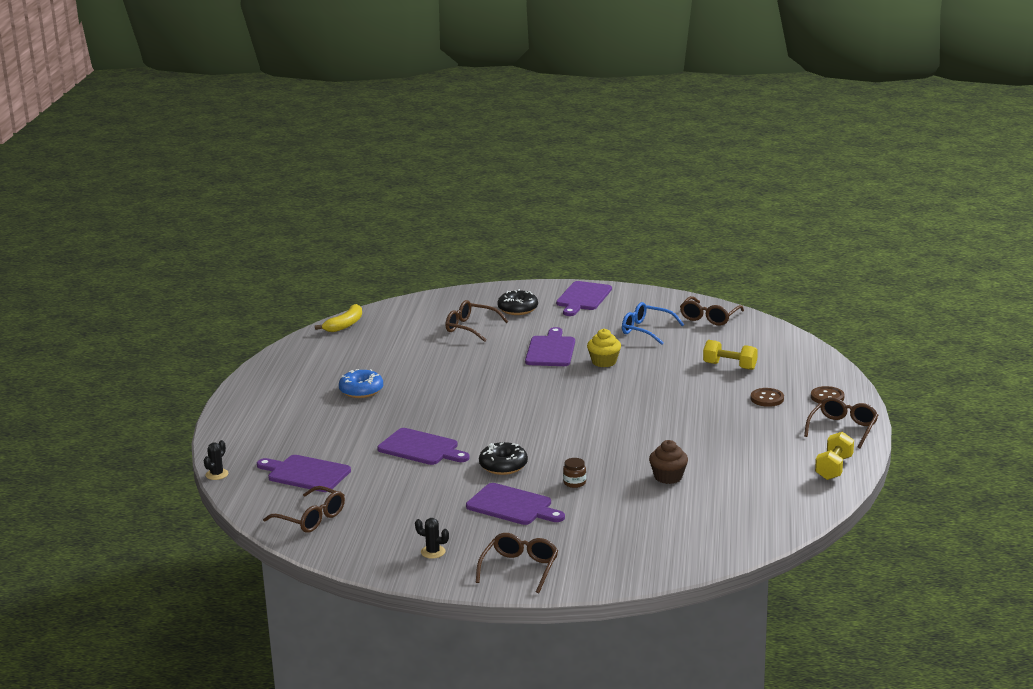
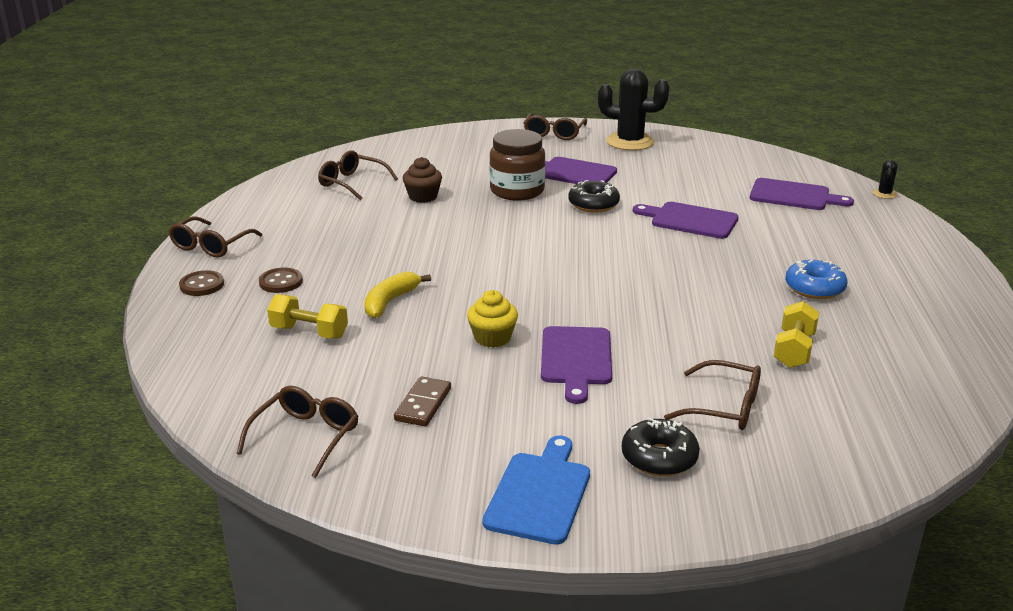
camera: 175 degrees right, 5 degrees up
brown glasses [263,486,345,533] -> brown glasses moved to [318,150,398,201]
yellow banana [315,304,362,332] -> yellow banana moved to [364,272,431,318]
black cactus [415,518,449,559] -> black cactus [598,69,670,151], size x2.29
purple cutting board [556,281,612,316] -> blue cutting board [483,435,590,545]
brown jar [563,458,586,488] -> brown jar [489,129,546,201], size x2.41
blue glasses [622,302,684,345] -> brown domino [394,376,451,426]
yellow dumbbell [815,432,854,480] -> yellow dumbbell moved to [774,301,819,368]

